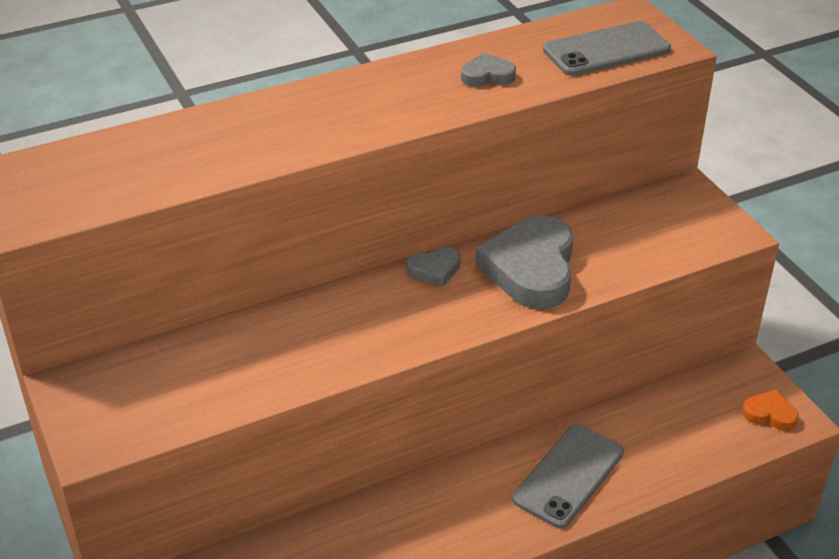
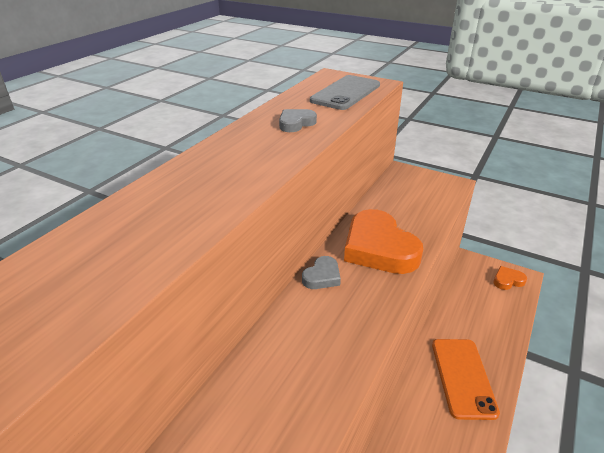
camera: 35 degrees left, 5 degrees down
grey heart [476,215,573,309] -> orange heart [344,209,423,274]
grey phone [512,424,624,528] -> orange phone [432,339,500,420]

